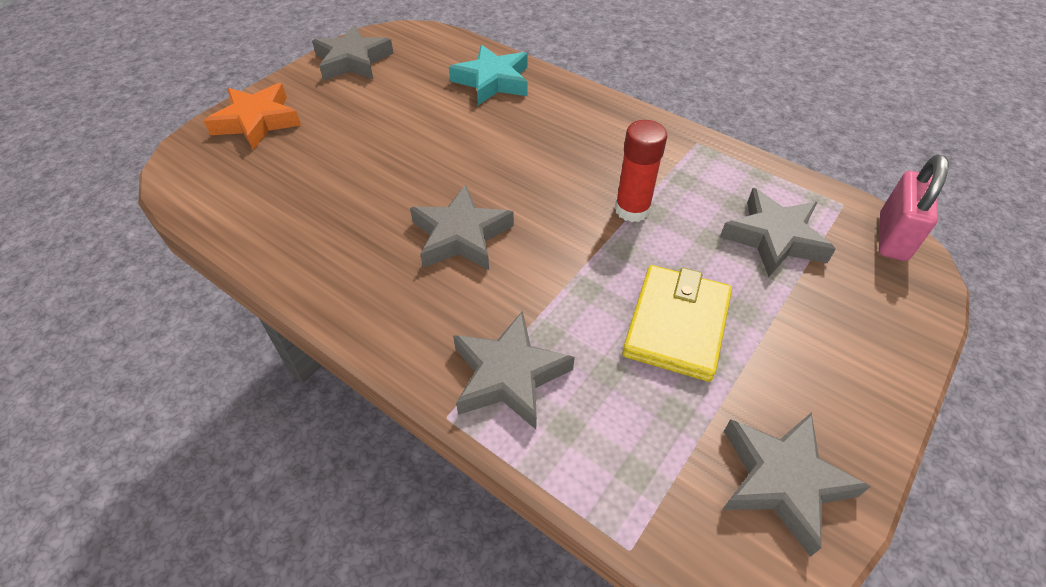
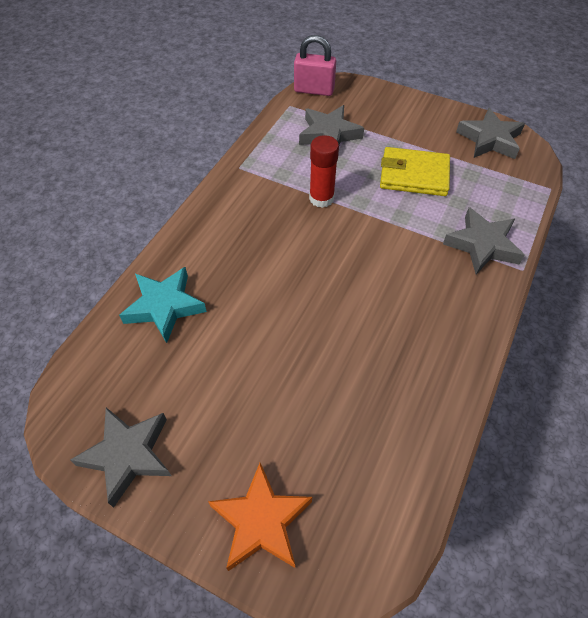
camera: 100 degrees left, 5 degrees up
grey star [410,184,514,270] -> none

